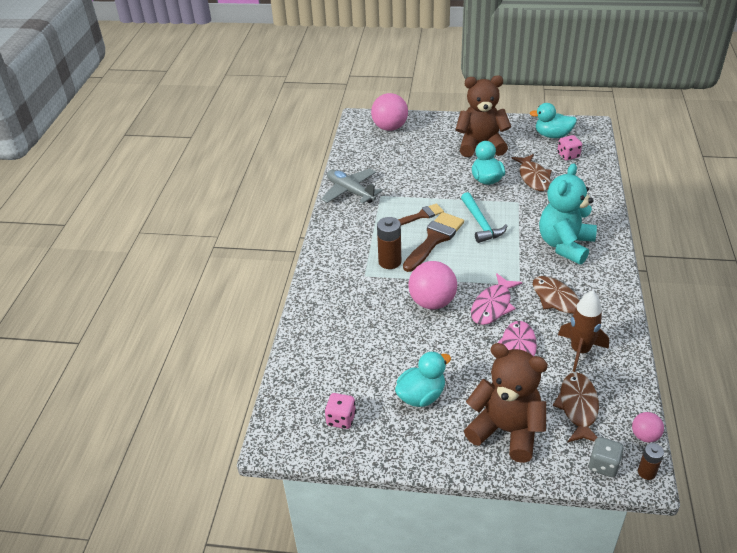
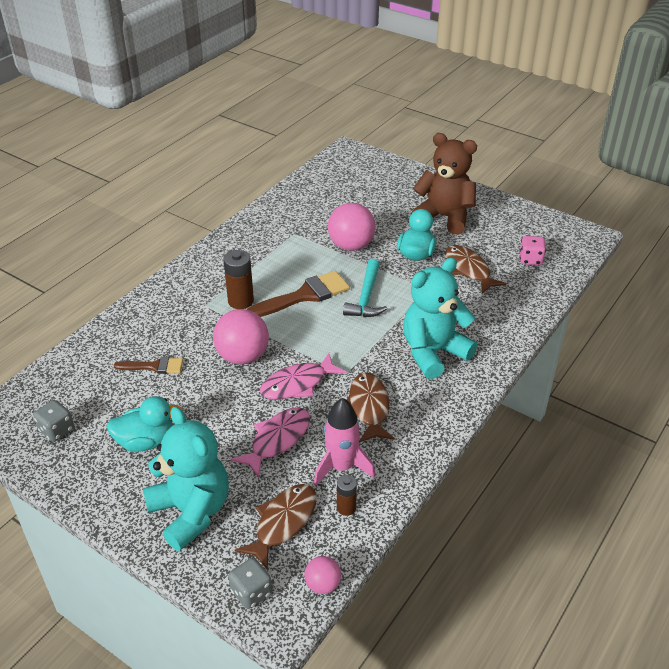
camera: 25 degrees right, 0 degrees up
grey plane [321,169,382,204] -> none
pink dice [325,393,356,429] -> grey dice [33,400,74,442]
pink ball [371,93,408,131] -> pink ball moved to [328,203,375,251]
brown brush [398,204,444,225] -> brown brush moved to [114,357,183,374]
brown teddy bear [464,343,548,463] -> turquoise teddy bear [143,406,229,551]
brown fish [511,154,552,191] -> brown fish turned 135 degrees clockwise [446,245,507,294]
turquoise duck [530,103,577,138] -> none
brown rocket [558,291,609,372] -> pink rocket [314,398,375,486]
brown battery [638,443,664,480] -> brown battery moved to [337,475,357,516]

